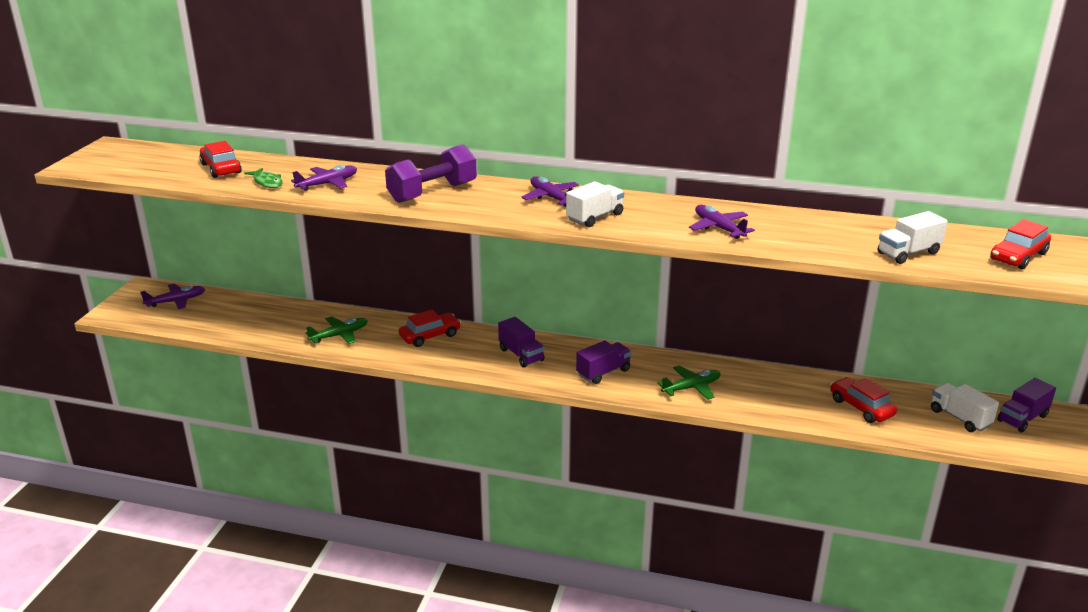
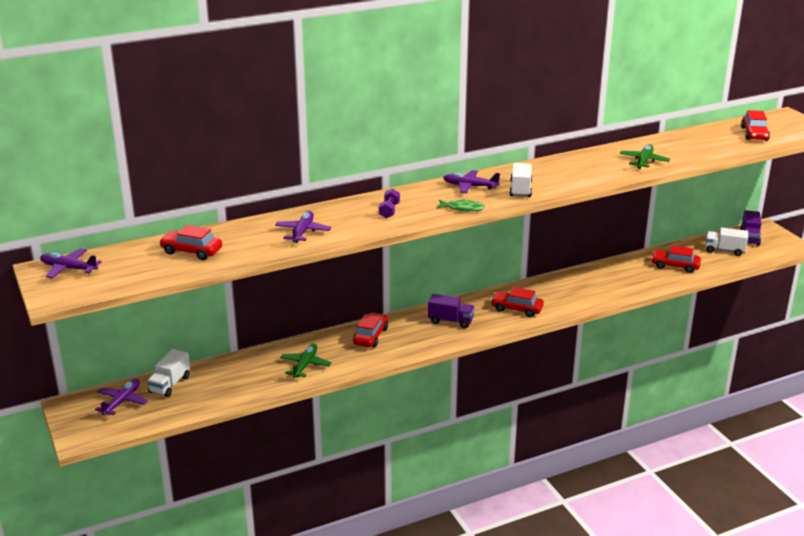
camera: 40 degrees left, 0 degrees up
green fish [244,168,283,188] -> green fish moved to [437,199,485,211]
purple dumbbell [385,144,477,203] -> purple dumbbell [379,189,400,218], size x0.49
purple truck [576,340,632,384] -> red car [491,287,544,317]
green plane [657,365,721,400] -> green plane moved to [620,144,670,169]
purple plane [689,205,755,239] -> purple plane moved to [40,249,102,279]
white truck [878,211,948,264] -> white truck moved to [147,349,190,397]

